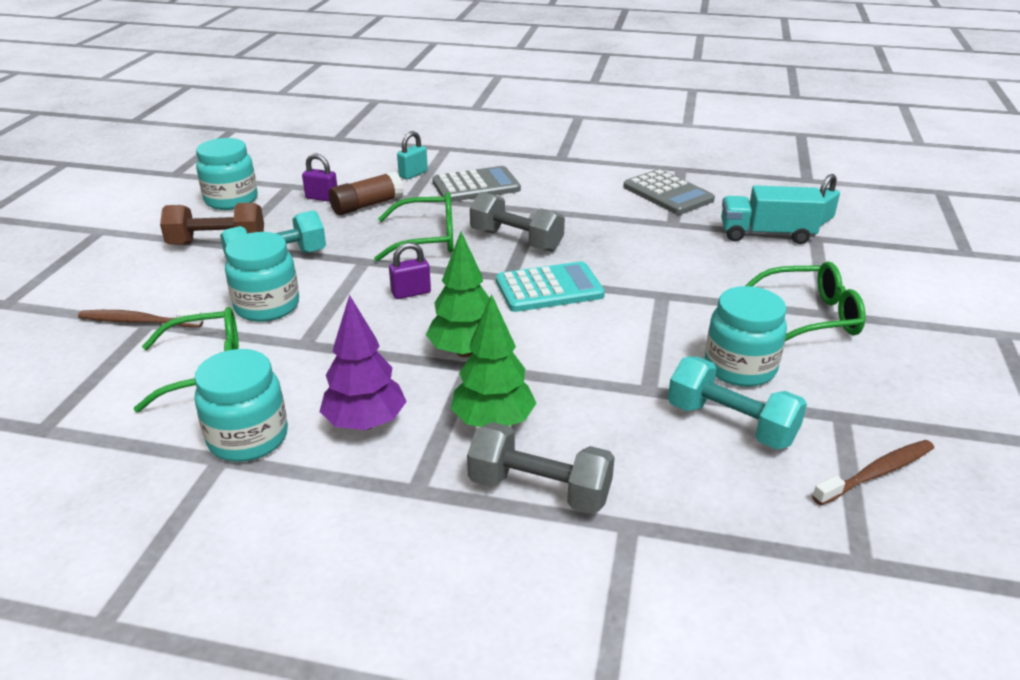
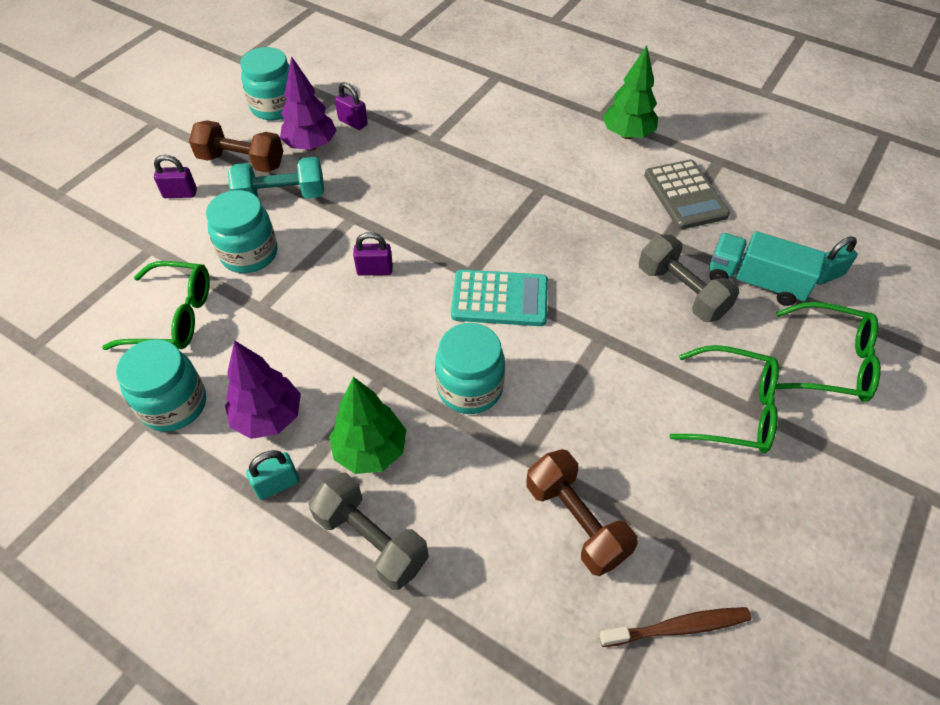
camera: 20 degrees right, 20 degrees up
brown toothbrush [78,309,203,328] -> none
brown glue stick [329,171,404,215] -> none
green glasses [374,192,454,262] -> green glasses moved to [776,302,881,402]
turquoise padlock [397,131,428,180] -> turquoise padlock moved to [246,450,300,500]
green tree [426,232,490,357] -> green tree moved to [602,45,658,139]
grey calculator [432,166,521,202] -> none
grey dumbbell [470,192,565,252] -> grey dumbbell moved to [639,234,739,322]
turquoise dumbbell [668,357,807,450] -> brown dumbbell [526,449,638,576]
turquoise jar [705,286,787,387] -> turquoise jar moved to [435,323,505,414]
none -> purple padlock [154,155,197,198]
none -> purple tree [280,56,337,151]

